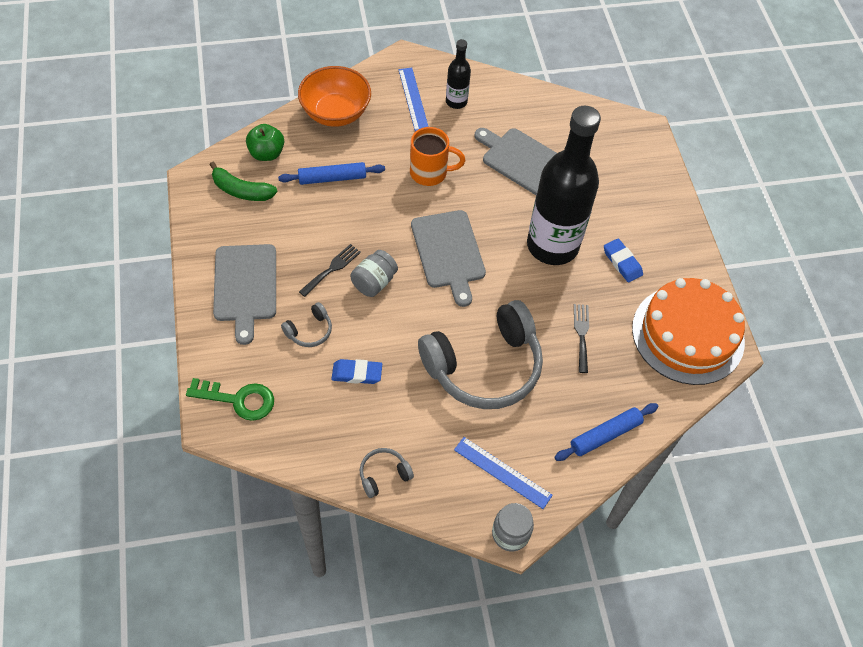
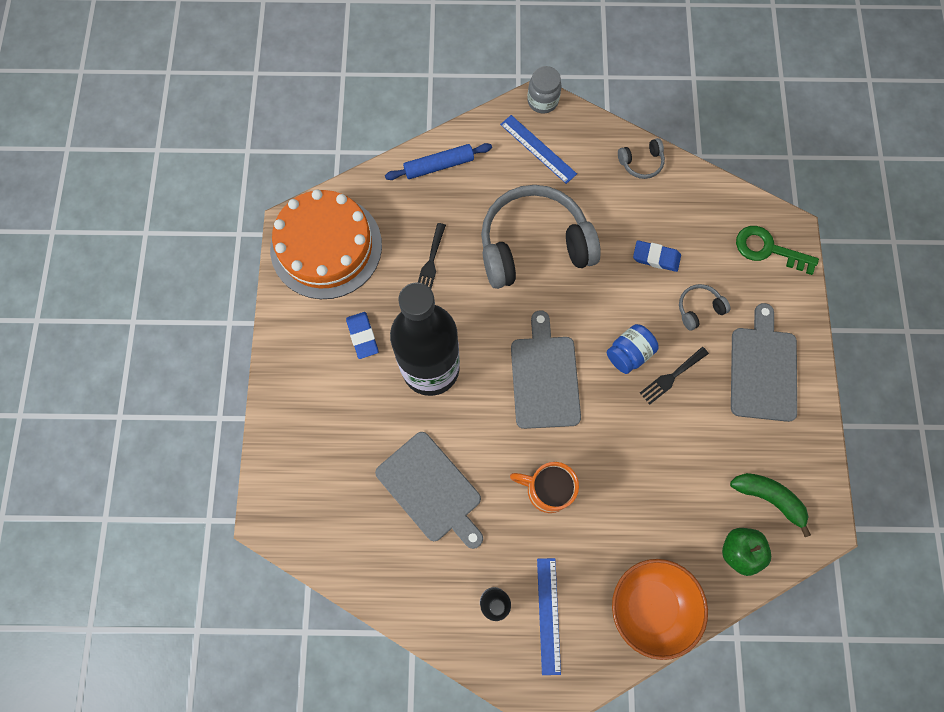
camera: 165 degrees left, 15 degrees up
blue rolling pin [278,162,385,185] -> none
grey jar [350,250,398,297] -> blue jar [607,324,659,374]

